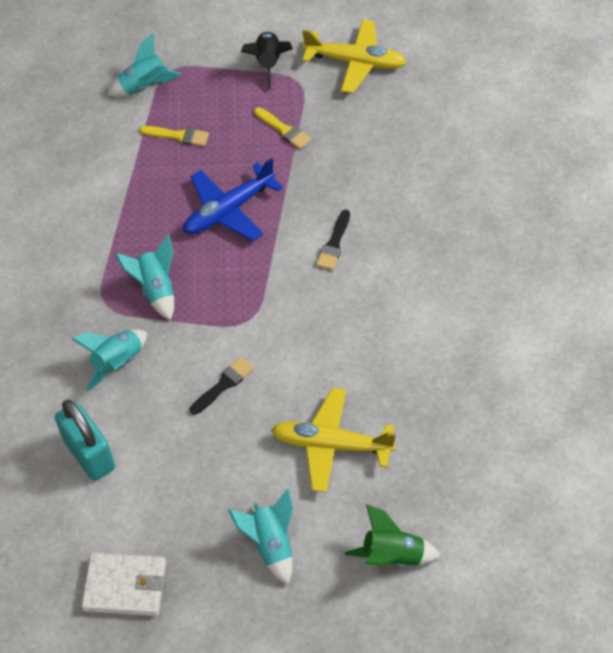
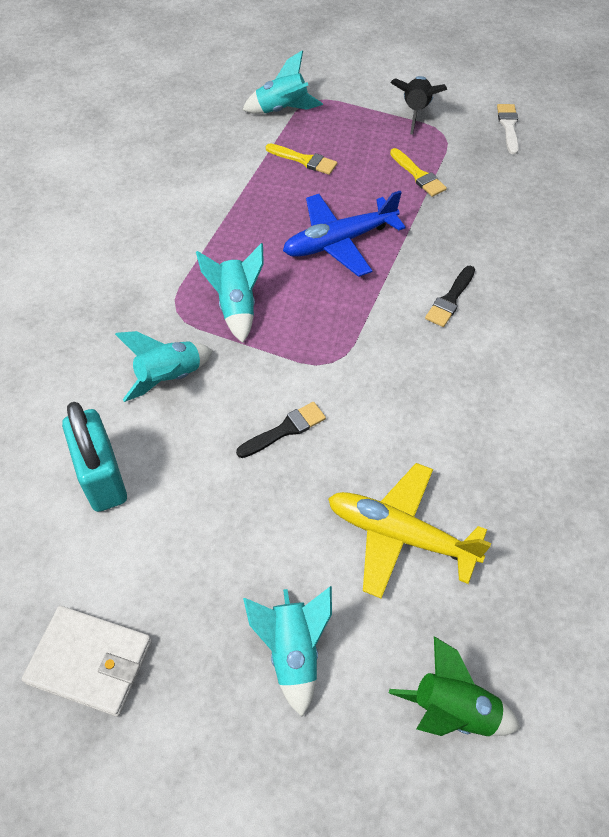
camera: 10 degrees right, 0 degrees up
yellow plane [302,19,407,93] -> white brush [497,104,519,155]

